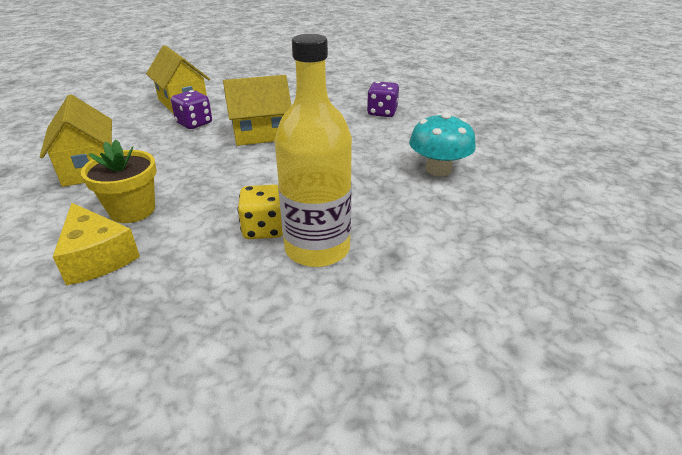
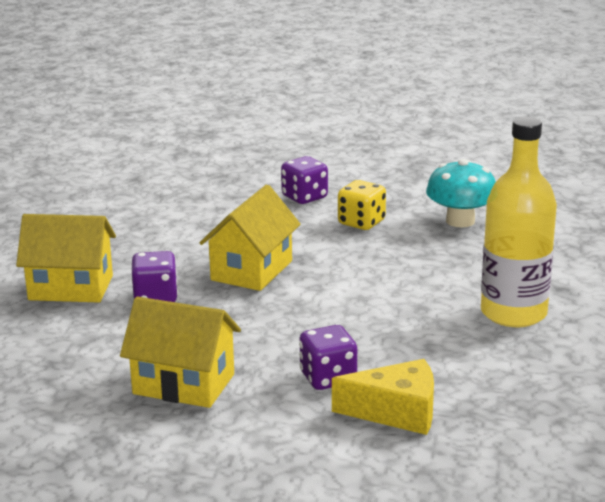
camera: 50 degrees left, 10 degrees down
yellow flower pot [81,139,156,223] -> purple dice [299,325,357,390]
yellow dice [237,184,283,239] -> yellow dice moved to [338,180,386,230]

